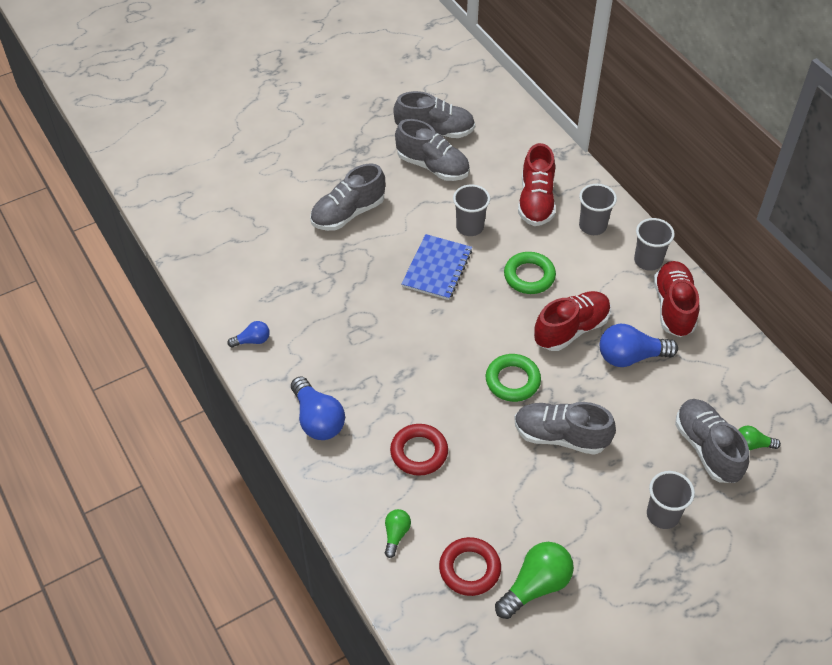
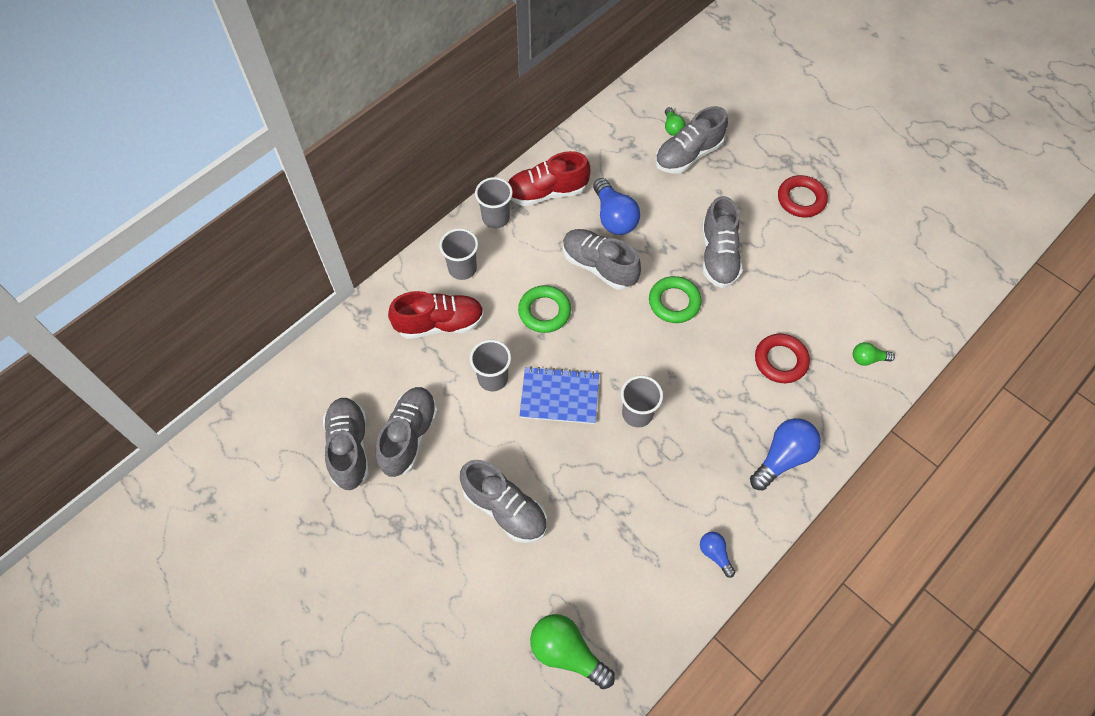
camera: 105 degrees left, 10 degrees up
red ring [439,537,501,596] -> red ring moved to [778,175,828,218]
green light bulb [495,542,574,619] -> green light bulb moved to [530,614,615,689]
red shoe [534,291,611,351] -> grey shoe [563,229,641,290]
grey cup [647,471,695,529] -> grey cup moved to [621,375,663,427]

